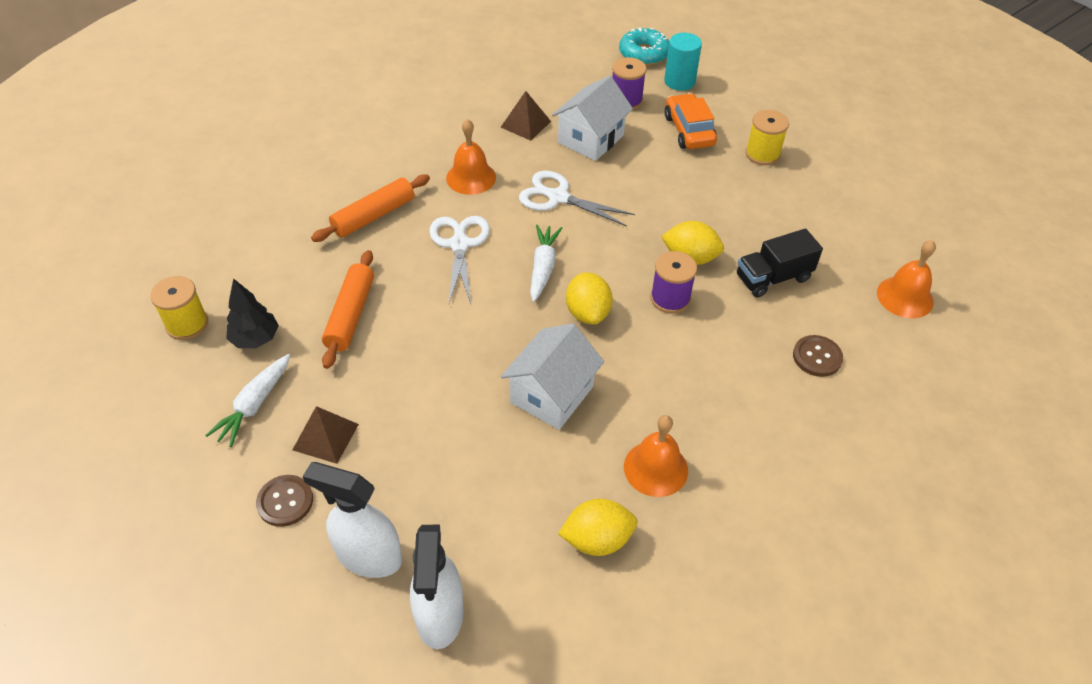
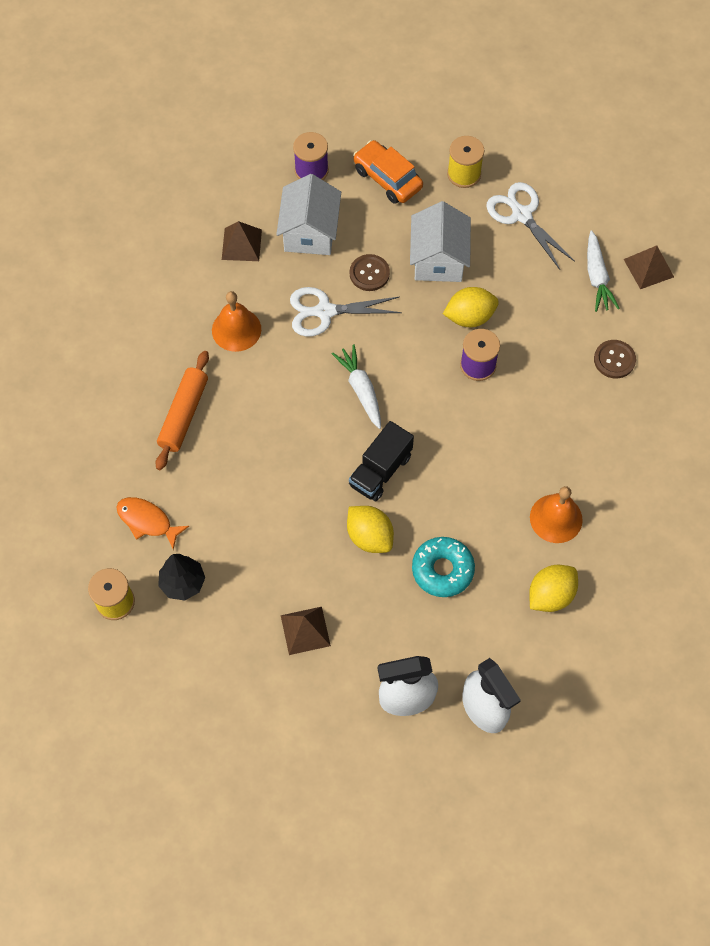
camera: 30 degrees left, 15 degrees up
white carrot [205,354,290,447] -> white carrot moved to [587,230,620,312]
brown button [256,475,313,527] -> brown button moved to [350,254,390,291]
orange rolling pin [322,250,374,369] -> none
white scissors [429,216,490,304] -> white scissors moved to [486,182,575,270]
white house [501,323,604,430] -> white house moved to [410,201,471,282]
yellow lemon [566,272,612,324] -> yellow lemon moved to [347,506,394,553]
turquoise donut [619,27,669,65] -> turquoise donut moved to [412,537,475,597]
turquoise cylinder [664,33,702,91] -> none
black truck [737,228,823,298] -> black truck moved to [349,421,414,501]
orange bell [877,240,936,318] -> brown pyramid [624,245,674,289]
none -> orange fish [116,497,189,550]

